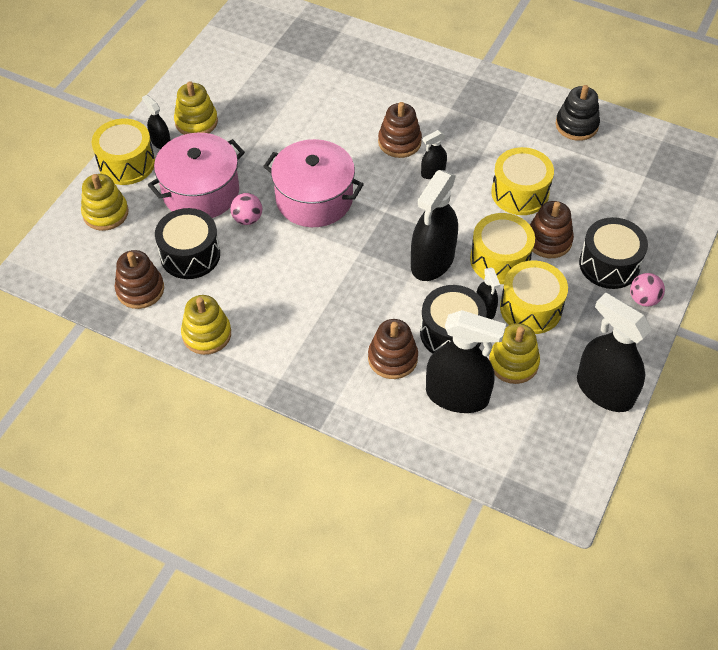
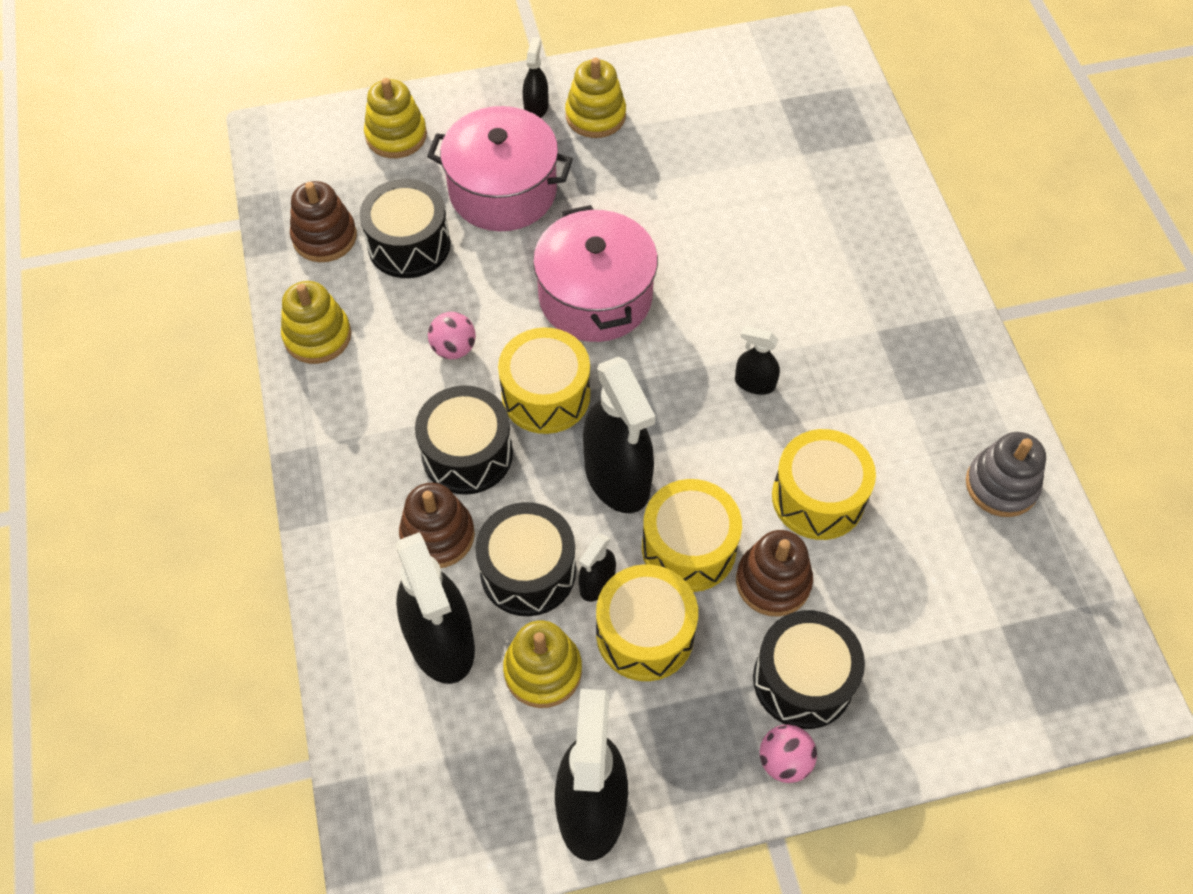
camera: 50 degrees right, 5 degrees up
yellow drum [92,118,155,185] -> yellow drum moved to [498,327,590,434]
pink ball [230,193,262,225] -> pink ball moved to [428,312,476,359]
brown stacking toy [378,102,422,158] -> none
black spray bottle [411,170,458,281] -> black spray bottle turned 105 degrees counterclockwise [583,357,656,513]
black stacking toy [556,85,600,141] -> grey stacking toy [966,432,1046,517]
none -> black drum [415,386,513,495]

